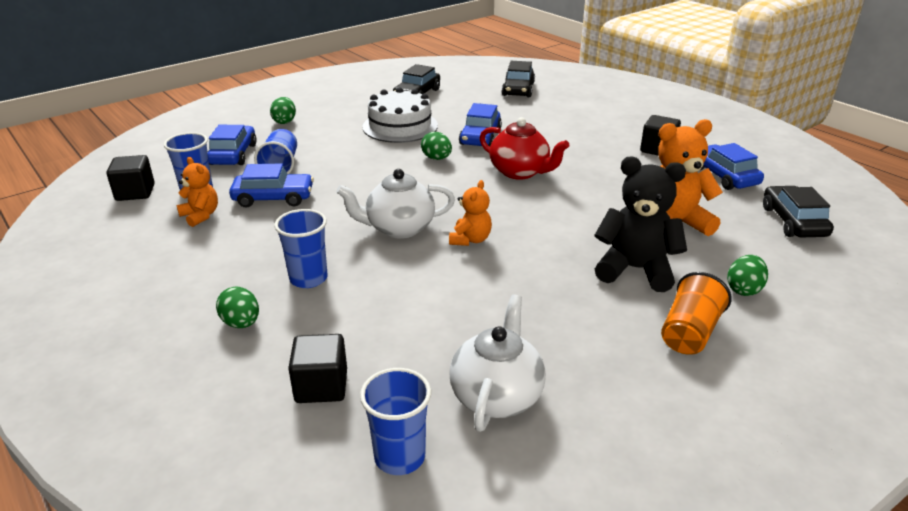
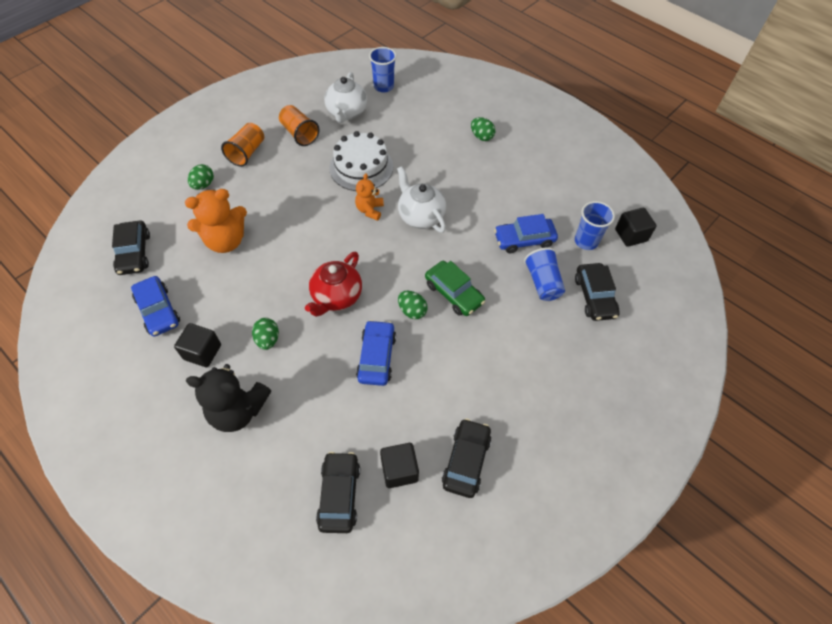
camera: 170 degrees right, 25 degrees up
orange teddy bear [177,157,218,227] -> none
blue car [207,125,257,165] -> black car [575,263,620,321]
green egg [270,97,296,124] -> green egg moved to [252,318,279,350]
blue cup [274,209,327,288] -> none
black cube [288,334,347,403] -> black cube moved to [380,443,419,488]
white teapot [336,169,455,239] -> white teapot turned 105 degrees counterclockwise [397,166,446,233]
white cake [362,87,438,143] -> white cake moved to [329,131,393,191]
red teapot [480,117,569,180] -> red teapot turned 90 degrees counterclockwise [305,252,362,317]
black teddy bear [595,157,687,292] -> black teddy bear moved to [186,364,271,432]
none -> orange cup [279,105,319,146]
none -> green car [425,261,485,316]

